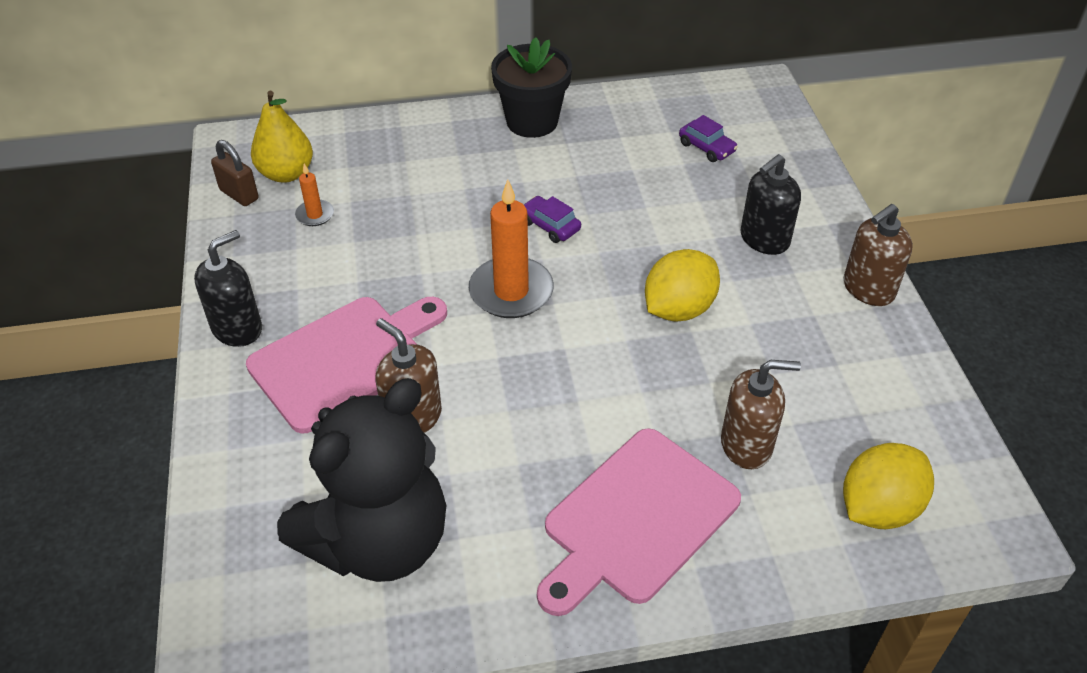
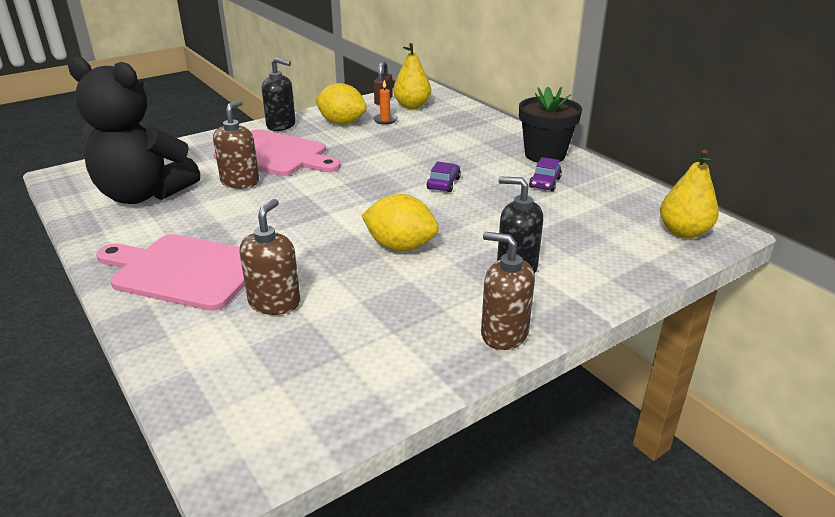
camera: 65 degrees right, 15 degrees down
orange candle [469,180,554,318] -> none
purple car [679,115,738,162] -> purple car moved to [529,157,562,191]
brown soap dispenser [721,360,801,469] -> brown soap dispenser turned 135 degrees counterclockwise [239,199,300,315]
yellow lemon [843,443,934,529] -> yellow lemon moved to [315,83,367,125]
none -> yellow pear [660,150,719,239]

